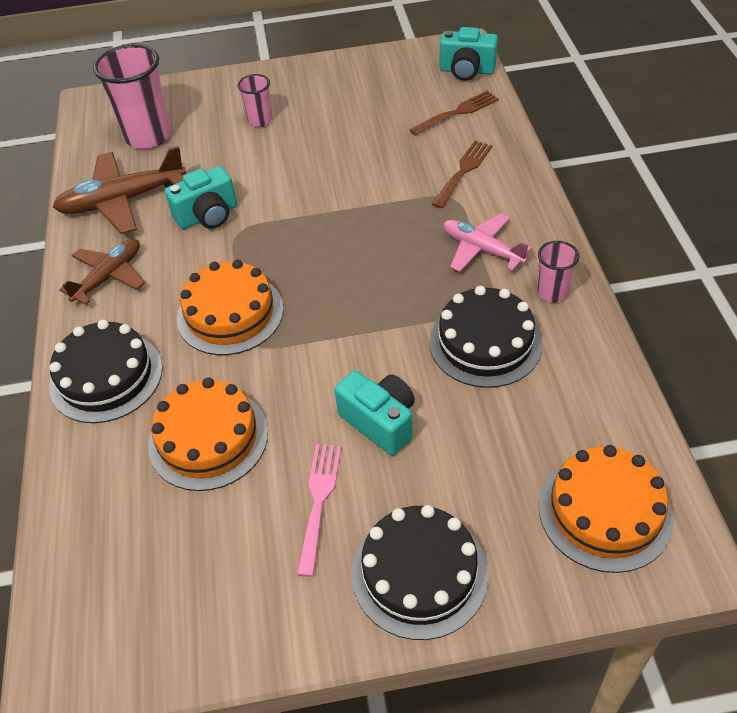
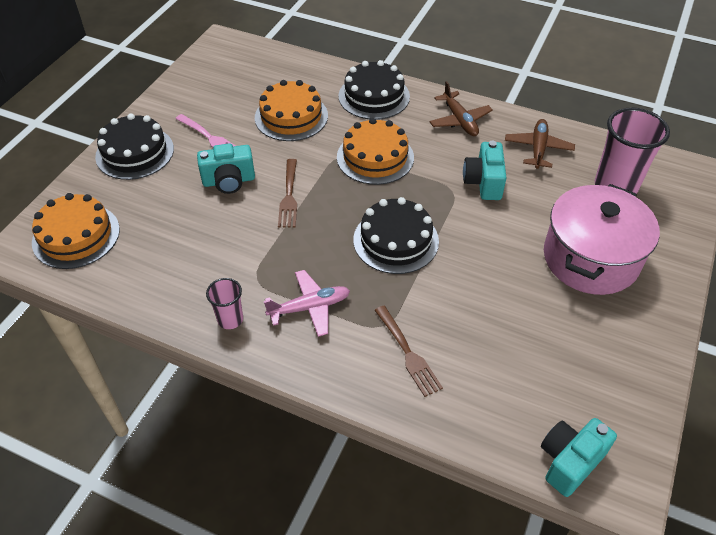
camera: 120 degrees right, 0 degrees up
brown plane [53,146,186,234] -> brown plane [505,119,575,169], size x0.67
pink cup [238,74,272,127] -> pink pot [544,184,660,295]
brown fork [409,91,499,136] -> brown fork moved to [278,159,297,228]
black cake [429,286,543,388] -> black cake moved to [353,197,439,274]

